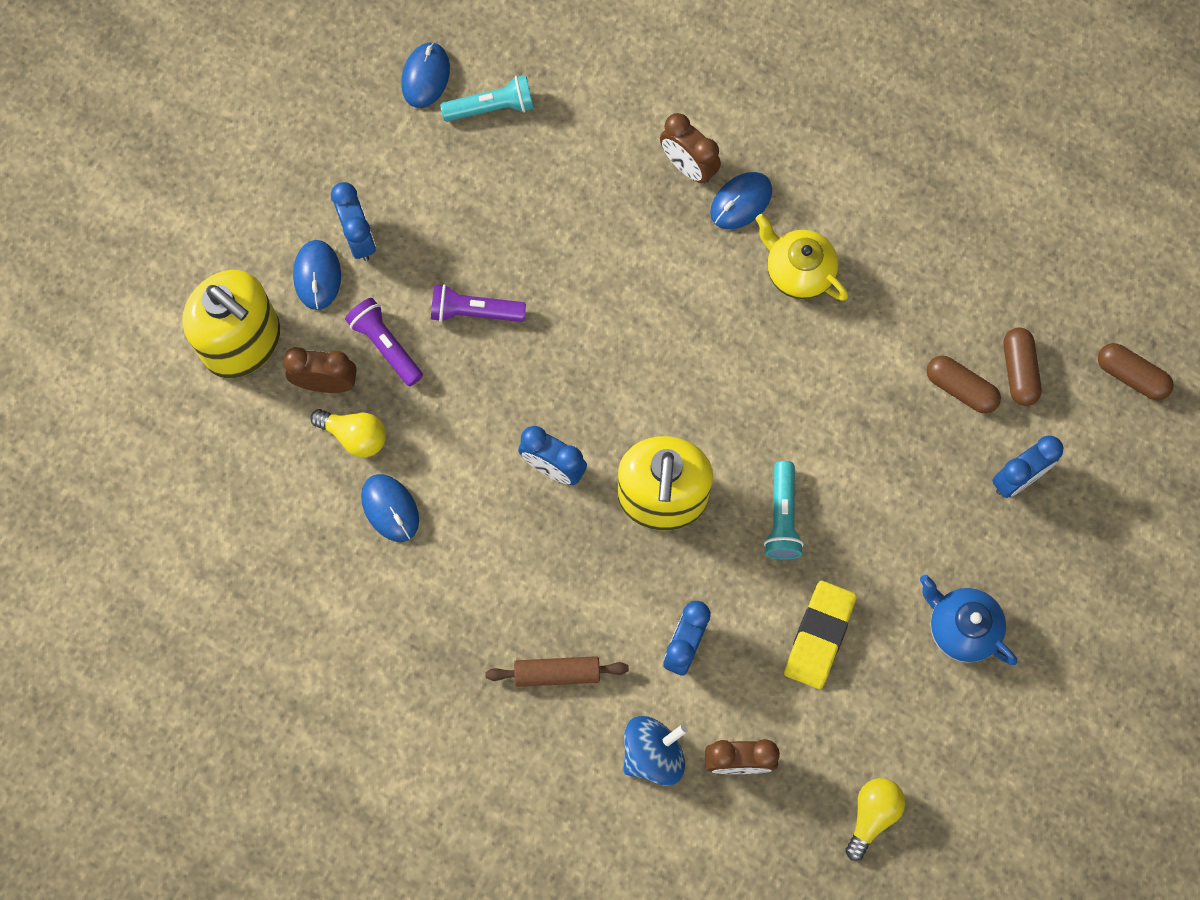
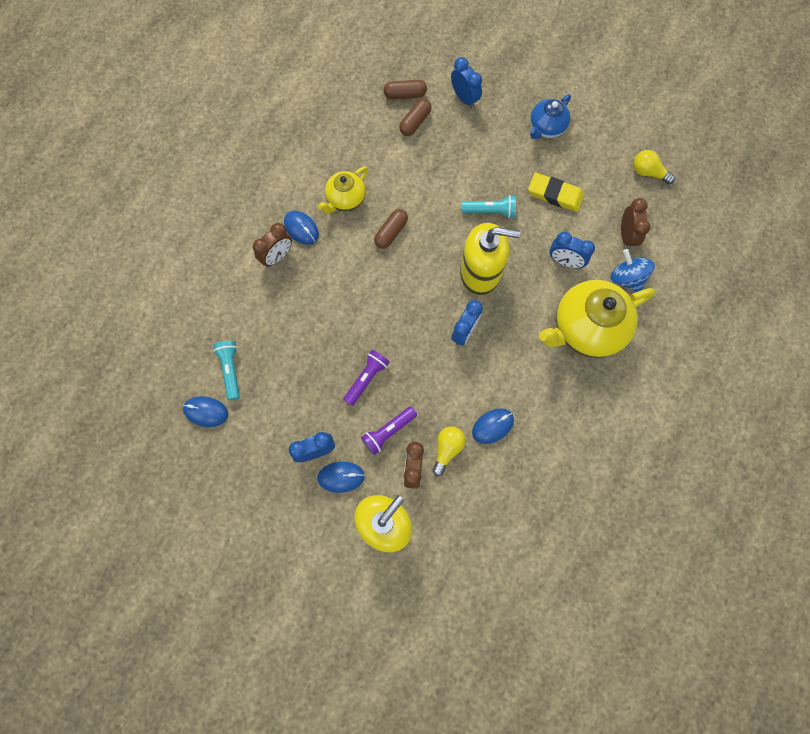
camera: 90 degrees left, 0 degrees up
purple flashlight [431,284,526,322] -> purple flashlight turned 150 degrees counterclockwise [343,350,389,406]
brown rolling pin [485,656,629,687] -> yellow teapot [539,280,655,358]
brown capsule [1098,343,1174,401] -> brown capsule moved to [374,209,408,249]

